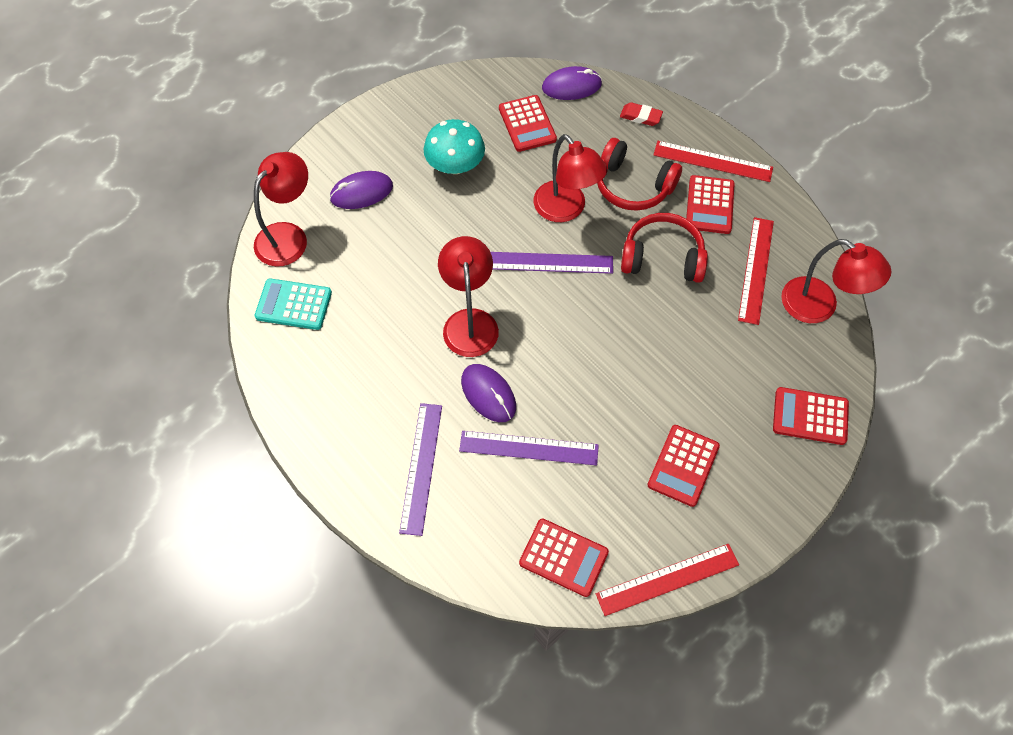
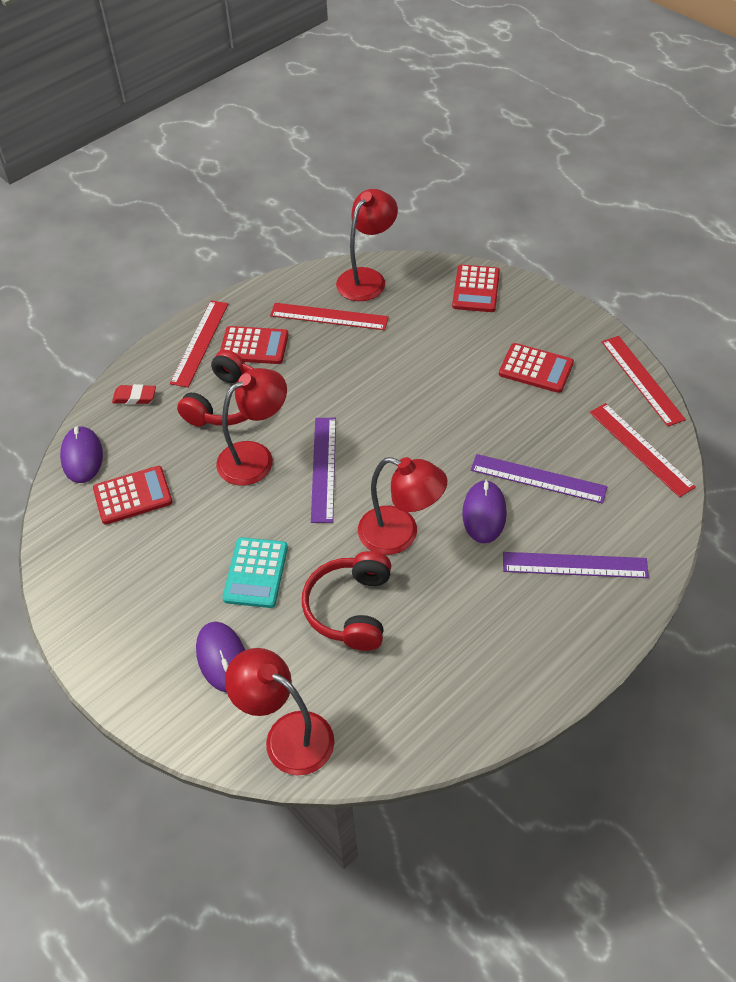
camera: 90 degrees left, 10 degrees down
turquoise calculator [255,278,332,330] -> turquoise calculator moved to [222,537,288,608]
turquoise mushroom [424,119,485,174] -> none
red lamp [438,236,499,357] -> red lamp turned 150 degrees counterclockwise [358,457,447,555]
purple ruler [459,431,599,465] -> purple ruler turned 75 degrees counterclockwise [471,454,607,504]
purple mouse [461,364,516,422] -> purple mouse turned 45 degrees counterclockwise [462,480,507,543]
red calculator [519,519,609,597] -> red ruler [590,403,696,497]
red eraser [620,102,663,126] -> red eraser turned 75 degrees clockwise [112,384,156,404]
red headphones [621,213,708,283] -> red headphones moved to [302,551,391,651]

